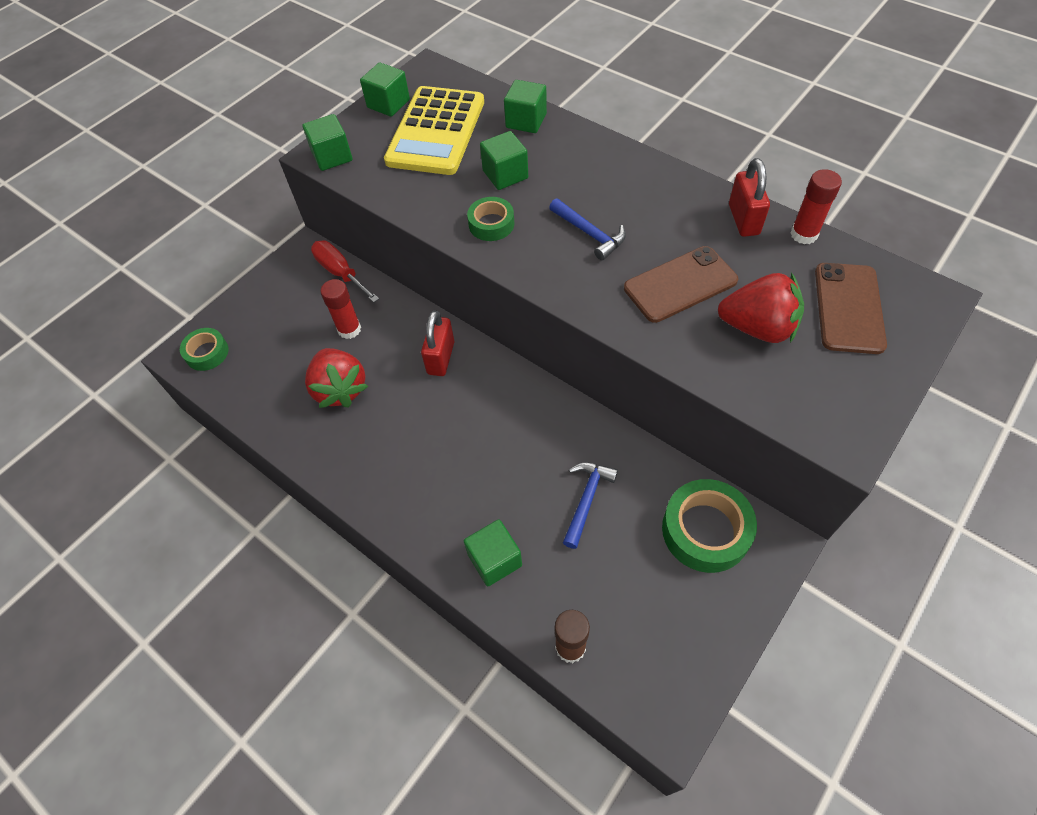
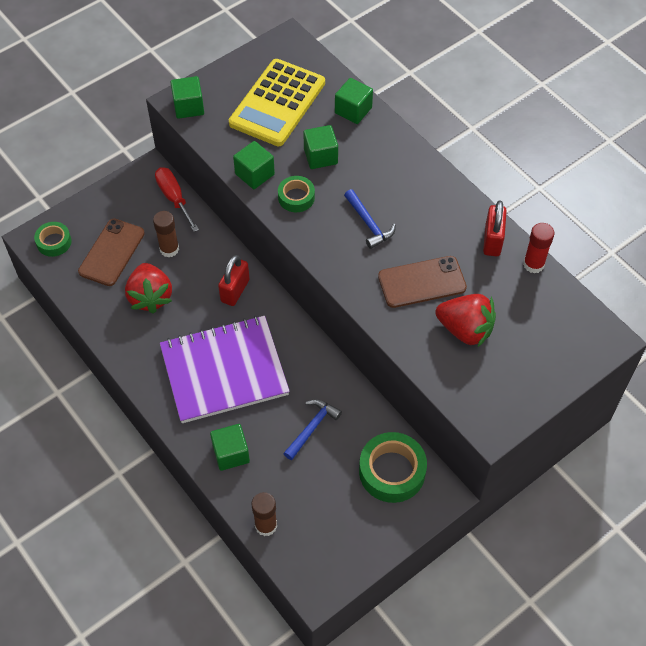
camera: 10 degrees right, 0 degrees up
red glue stick [321,279,361,339] -> brown glue stick [153,211,179,258]
green cube [360,62,410,117] -> green cube moved to [233,141,275,189]
brown phone [815,263,887,354] -> brown phone moved to [78,219,145,286]
none -> purple notebook [160,316,290,423]

